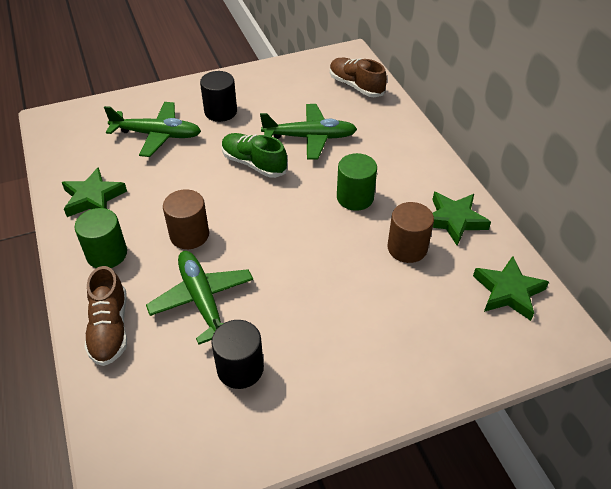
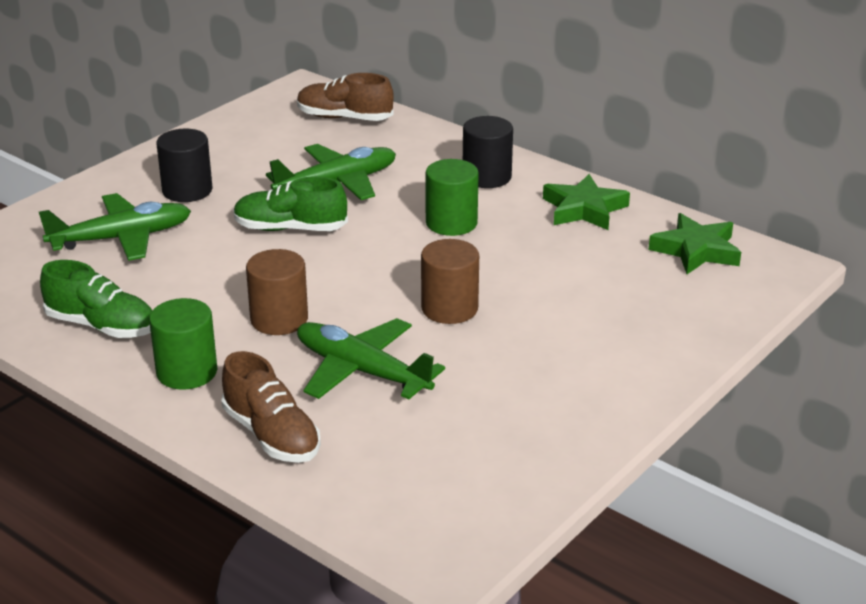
camera: 30 degrees left, 15 degrees down
green star [62,167,127,217] -> green shoe [40,260,152,338]
black cylinder [211,320,264,389] -> black cylinder moved to [463,116,513,188]
brown cylinder [387,202,434,263] -> brown cylinder moved to [421,239,479,324]

